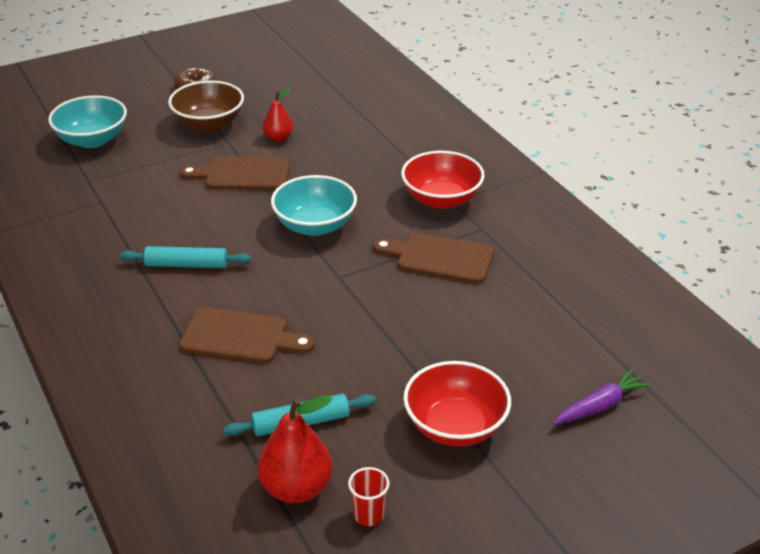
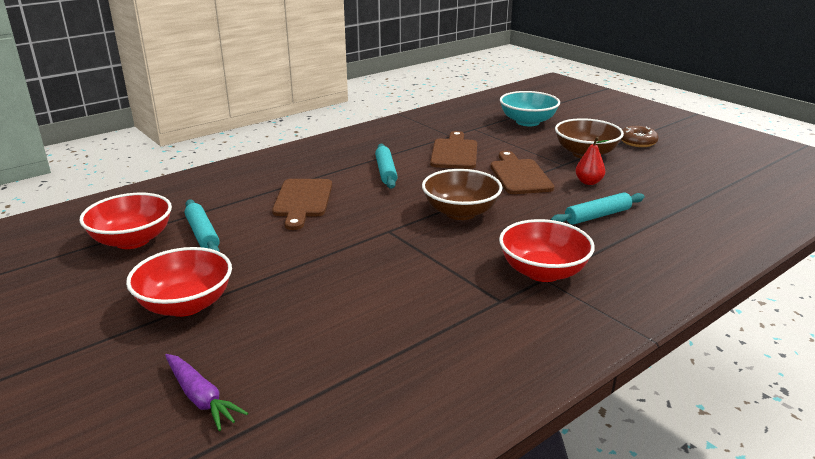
camera: 80 degrees right, 10 degrees down
red pear [258,395,332,503] -> red bowl [79,193,172,249]
turquoise bowl [271,175,357,236] -> brown bowl [422,169,503,220]
red cup [348,467,389,526] -> none
brown cutting board [373,233,494,284] -> brown cutting board moved to [430,131,477,169]
none -> turquoise rolling pin [550,192,645,225]

